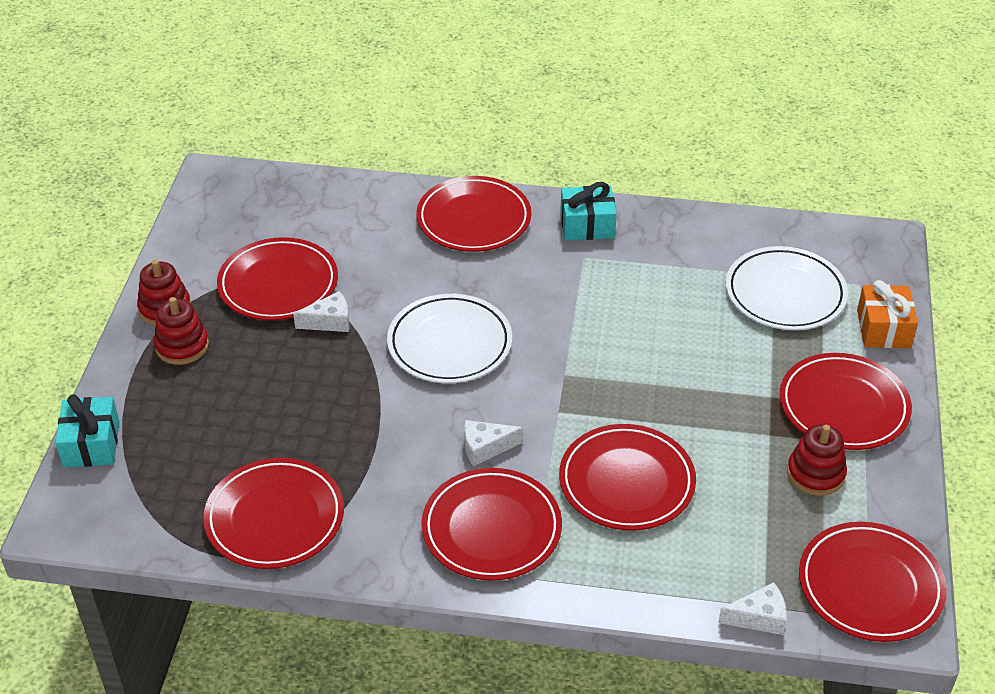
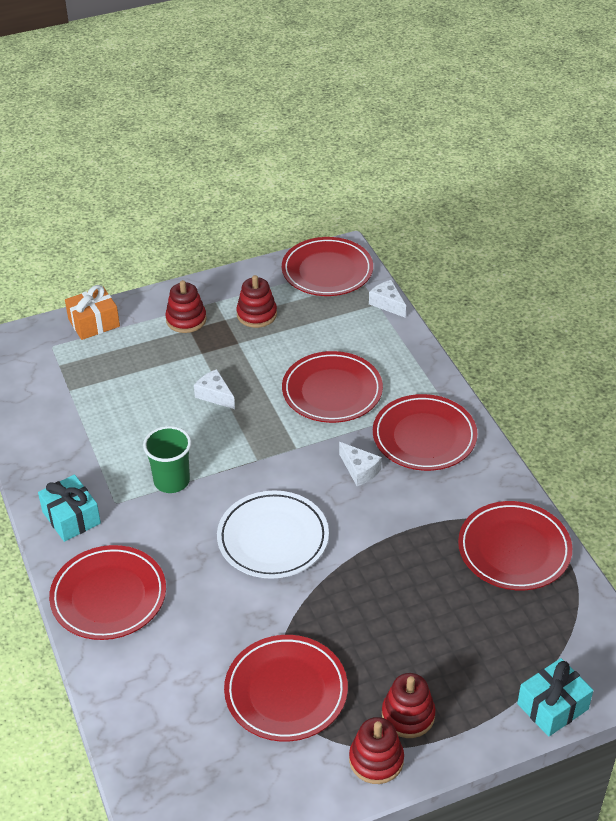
camera: 120 degrees left, 0 degrees up
white cheese [293,291,350,332] -> white cheese moved to [194,369,235,409]
white plate [726,246,848,330] -> none
red plate [779,353,912,450] -> red stacking toy [165,280,207,333]
none -> green cup [143,426,191,493]

